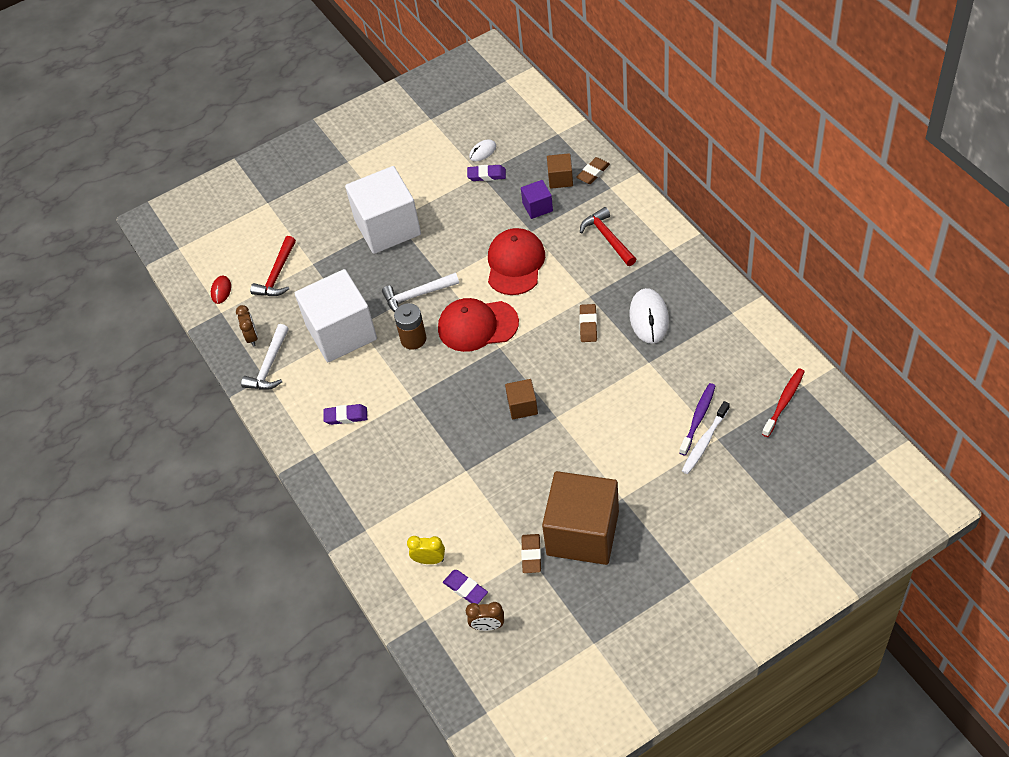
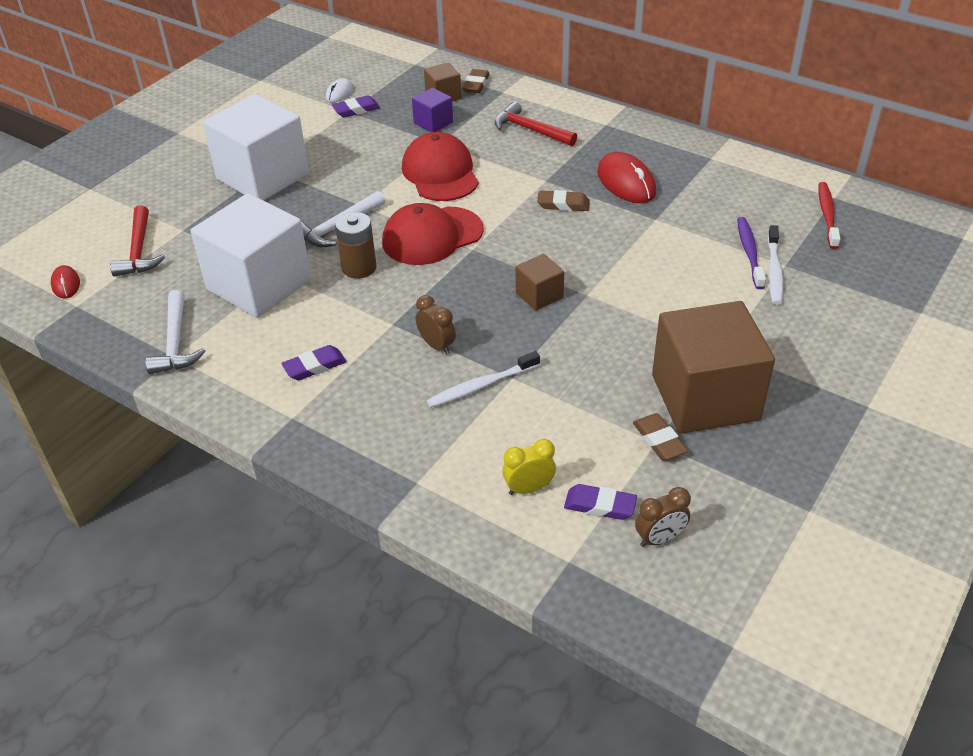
camera: 30 degrees left, 10 degrees down
brown clock [236,305,258,346] -> brown clock moved to [416,295,456,355]
brown eraser [579,304,597,342] -> brown eraser turned 60 degrees counterclockwise [537,190,590,211]
white mouse [629,288,669,344] -> red mouse [597,152,656,203]
none -> white toothbrush [426,351,540,408]

